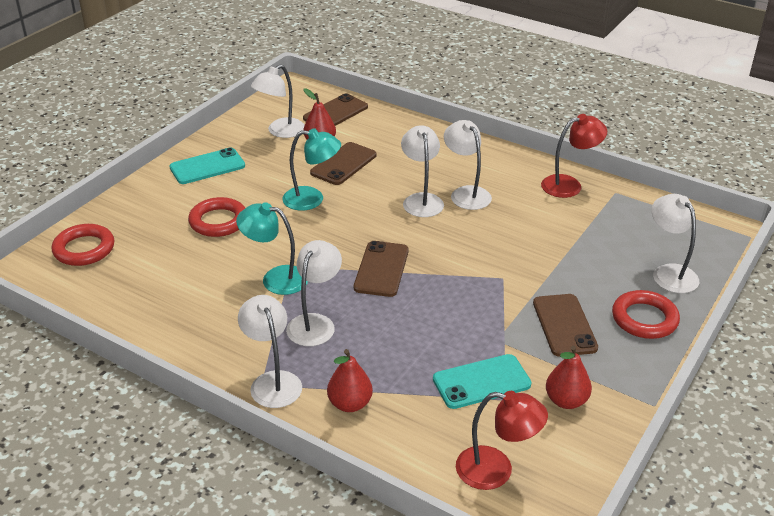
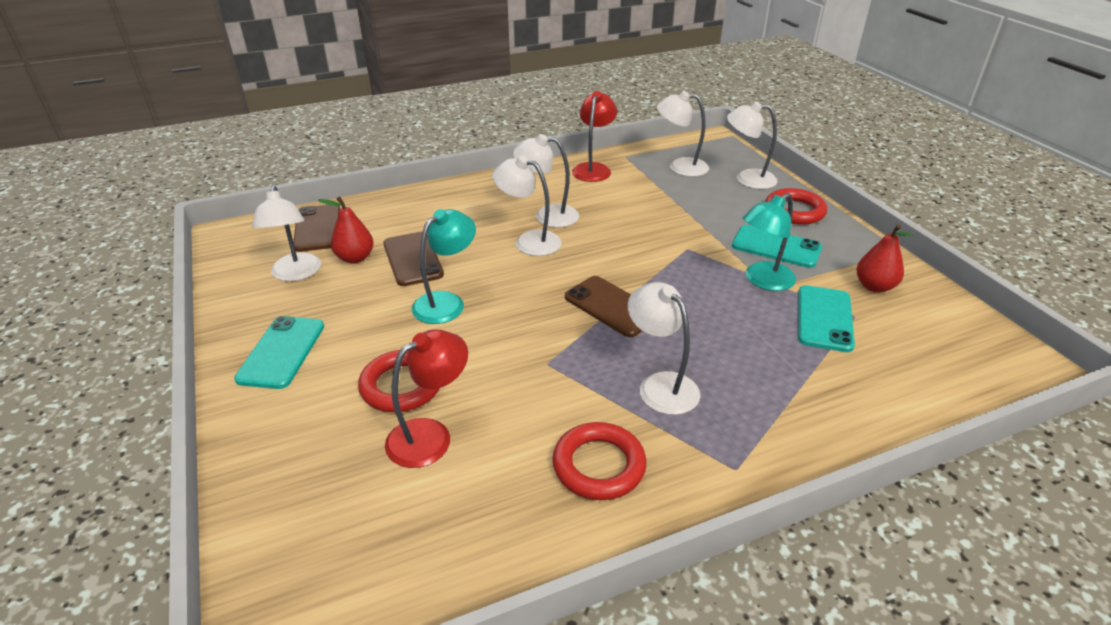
camera: 55 degrees left, 0 degrees up
red ring [51,224,114,266] -> red ring moved to [553,422,647,500]
turquoise lamp [236,202,308,295] -> turquoise lamp moved to [742,193,796,291]
white lamp [238,295,302,408] -> white lamp moved to [657,91,709,177]
red pear [327,349,373,412] -> none
red lamp [456,391,548,490] -> red lamp moved to [385,329,468,468]
brown phone [533,294,598,357] -> turquoise phone [732,225,822,268]

